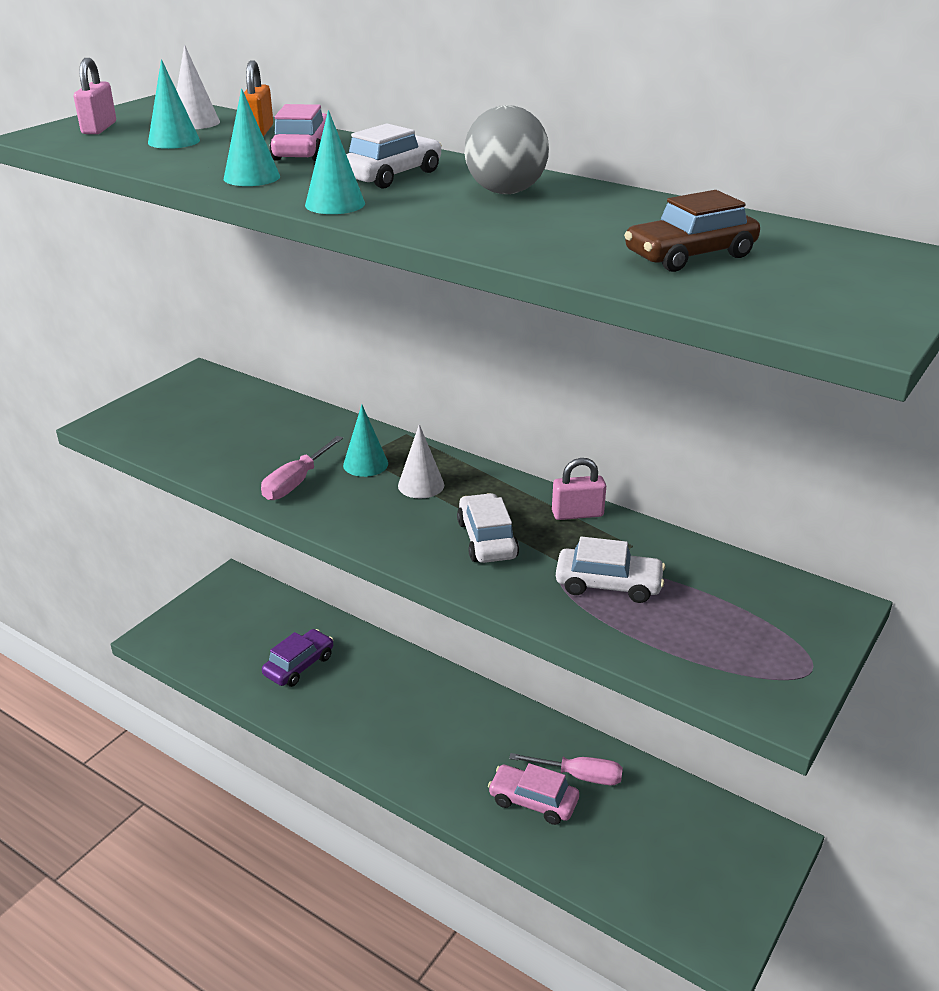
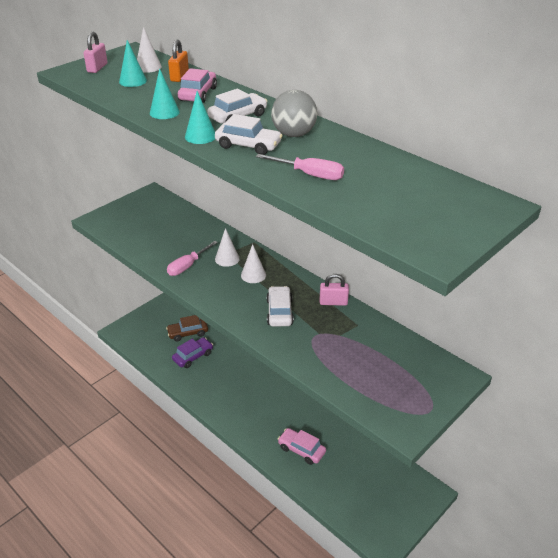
camera: 10 degrees right, 5 degrees up
turquoise cone [343,405,388,477] -> white cone [215,228,240,267]
pink screwdriver [509,753,623,785] -> pink screwdriver moved to [256,154,344,180]
white car [556,536,665,603] -> white car moved to [215,114,283,155]
brown car [624,190,760,272] -> brown car moved to [166,315,208,341]

